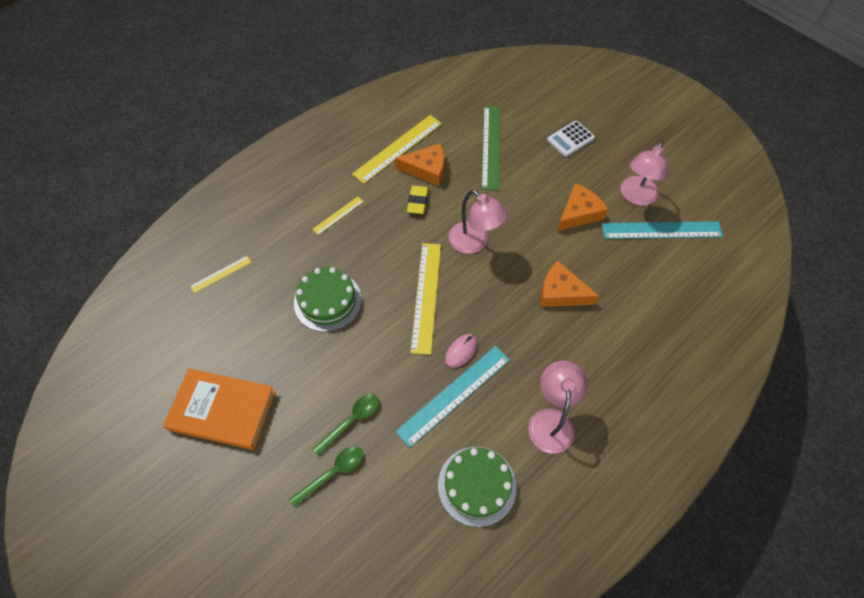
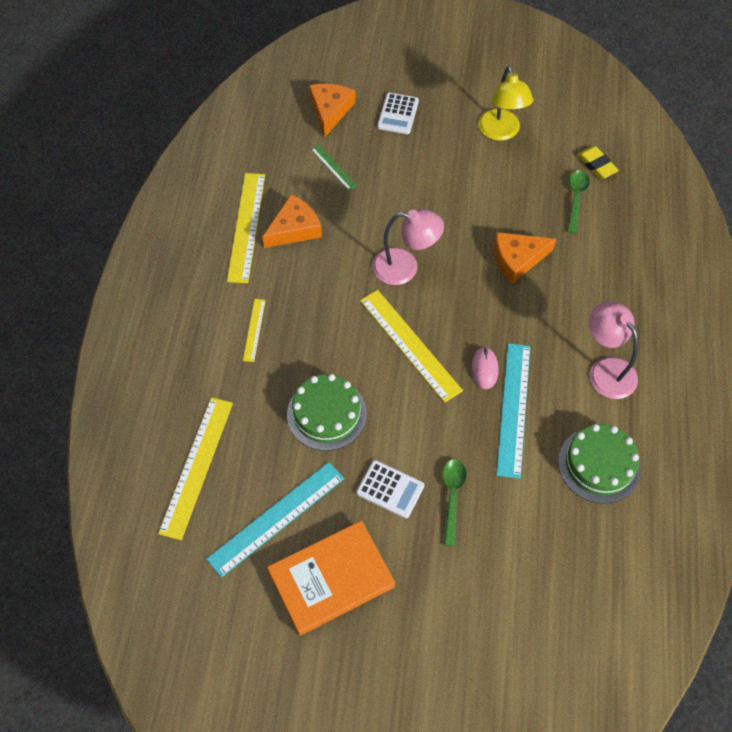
camera: 40 degrees left, 0 degrees up
yellow ruler [190,256,251,293] -> yellow ruler [158,397,233,540], size x1.96
green spoon [289,446,363,508] -> green spoon moved to [567,170,590,234]
yellow eraser [407,185,429,214] -> yellow eraser moved to [577,146,619,179]
green ruler [482,106,501,190] -> green ruler [311,145,357,191], size x0.51
orange cheese [557,183,608,231] -> orange cheese moved to [309,84,355,137]
turquoise ruler [602,221,723,239] -> turquoise ruler moved to [206,462,344,578]
pink lamp [621,140,668,206] -> yellow lamp [478,66,533,141]
none -> white calculator [356,460,424,518]

